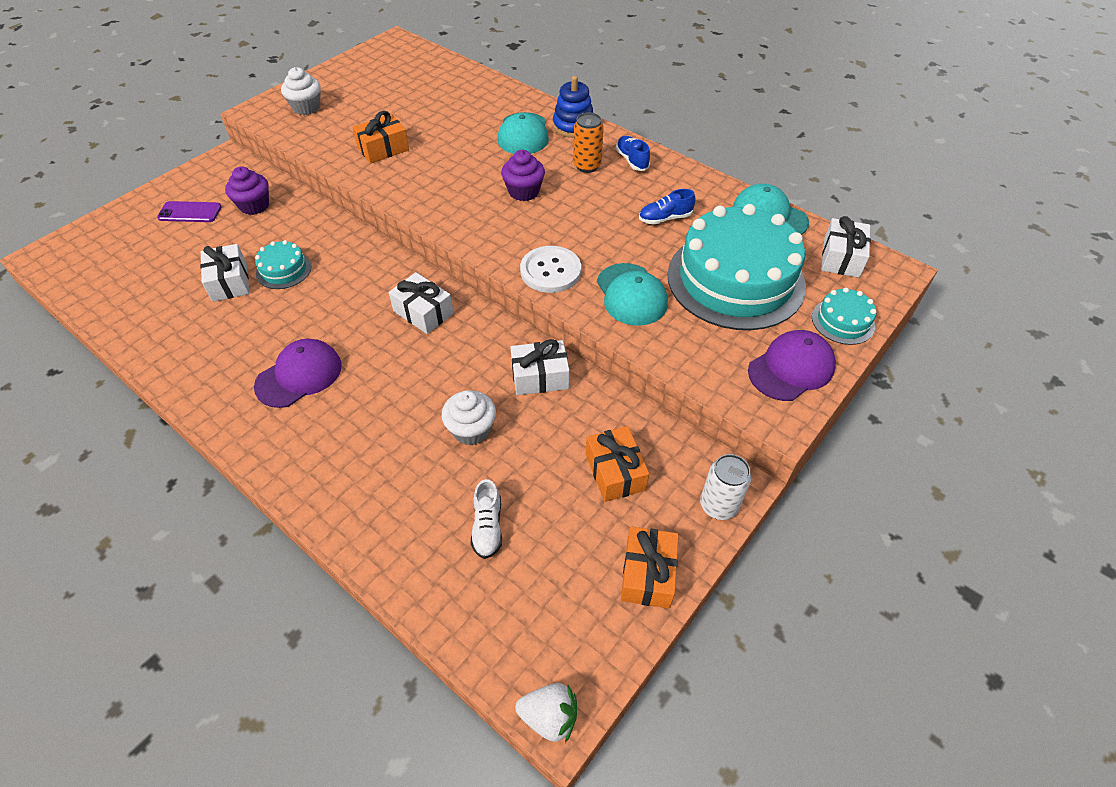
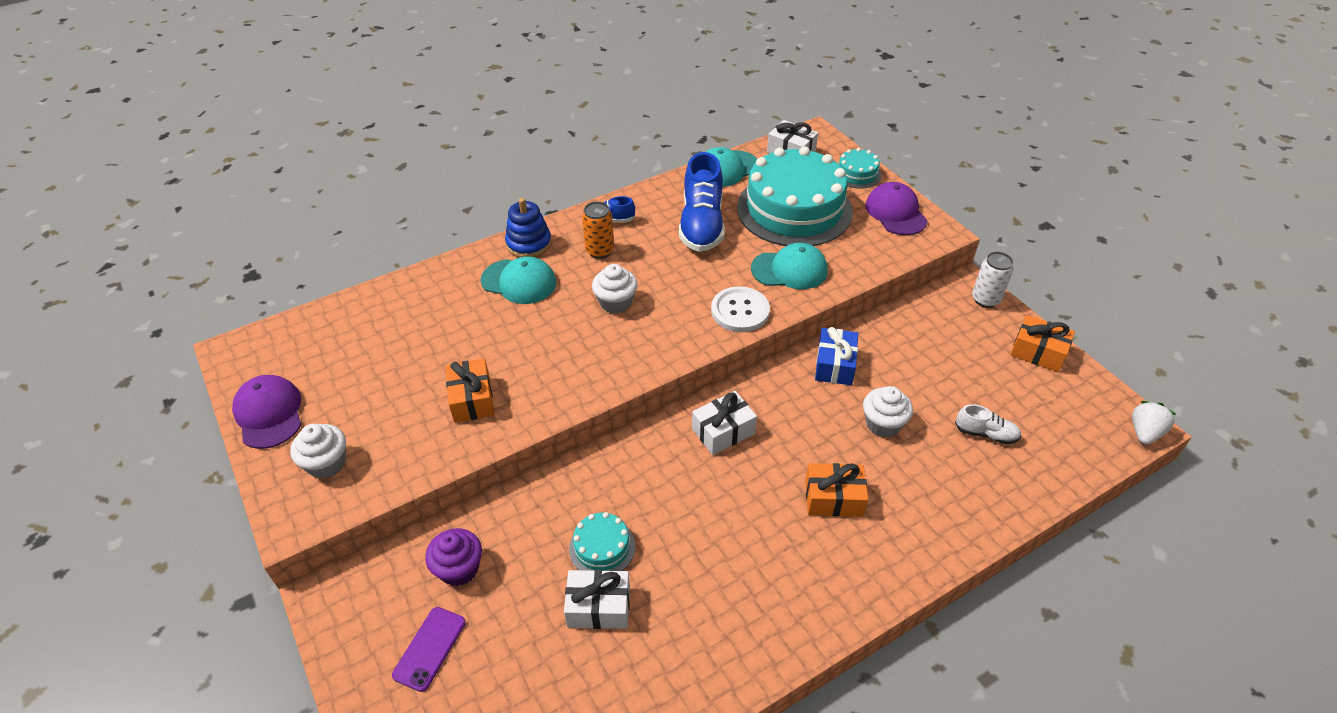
camera: 70 degrees left, 5 degrees down
purple cap [254,339,342,408] -> purple cap moved to [232,375,301,449]
purple cupcake [501,150,545,201] -> white cupcake [592,264,638,314]
white gift [510,339,570,395] -> blue gift [815,327,858,385]
orange gift [586,426,649,502] -> orange gift moved to [805,463,868,517]
blue shoe [639,189,696,224] -> blue shoe [679,152,725,252], size x2.07

